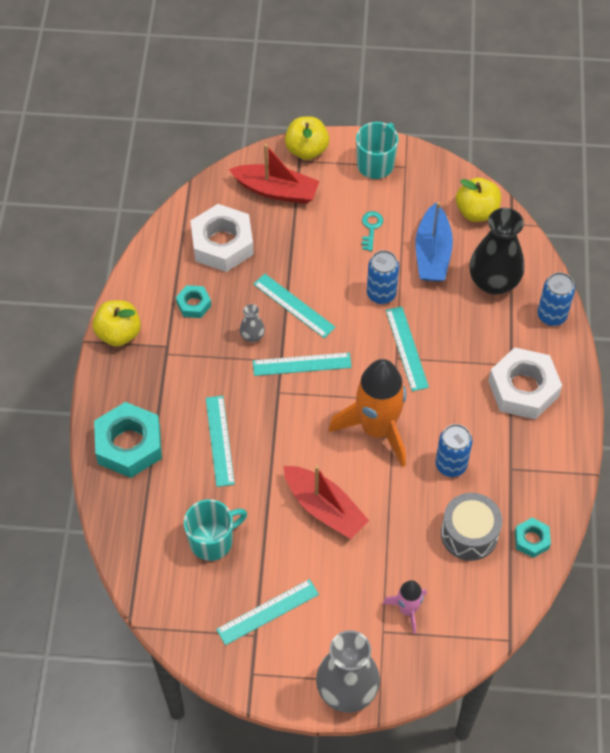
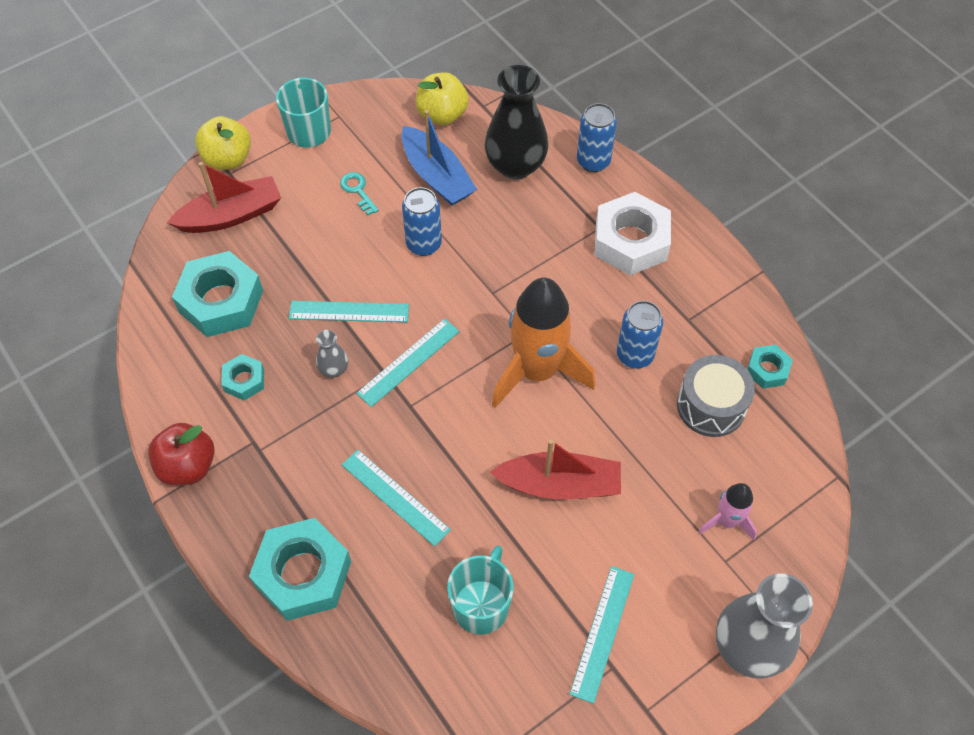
camera: 40 degrees left, 0 degrees up
yellow apple [92,300,141,347] -> red apple [148,423,215,486]
white nut [191,204,254,272] -> turquoise nut [172,251,263,337]
turquoise ruler [386,306,429,391] -> none

